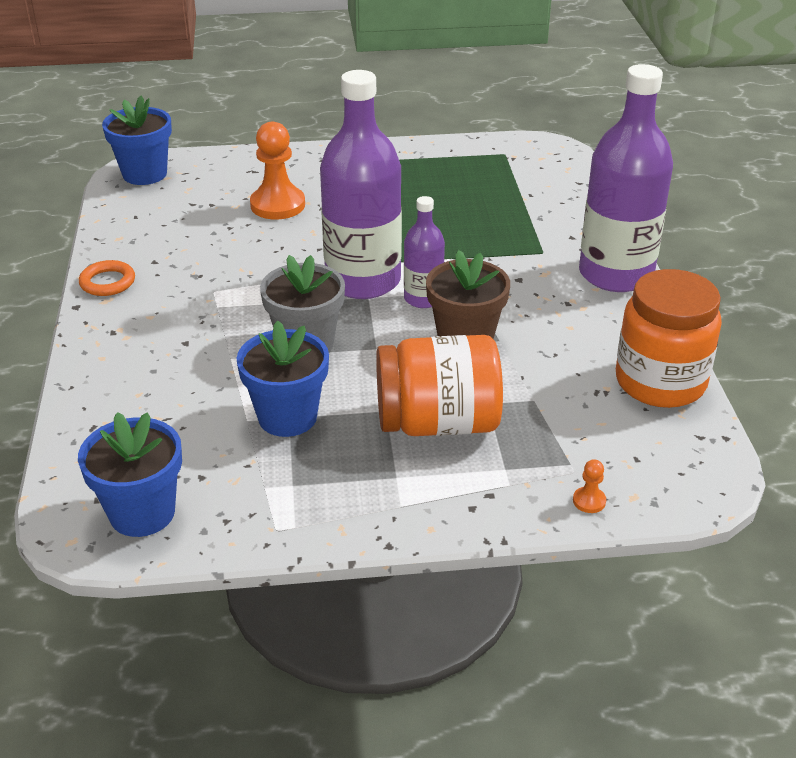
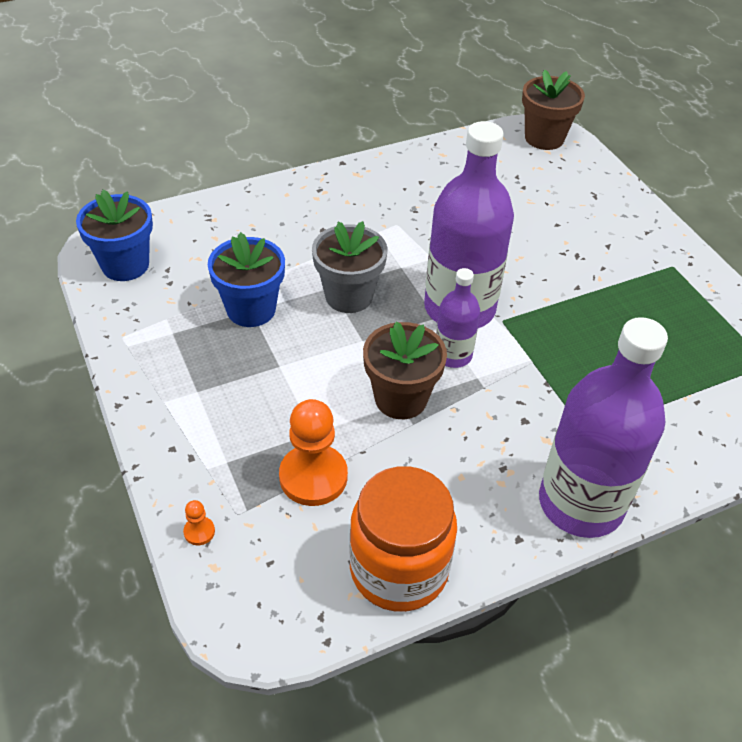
camera: 70 degrees right, 10 degrees up
orange ring [79,260,135,296] -> none
blue flower pot [102,96,172,185] -> brown flower pot [522,69,585,150]
orange pawn [250,122,305,220] -> orange pawn moved to [279,399,348,506]
orange jar [376,335,503,436] -> none

